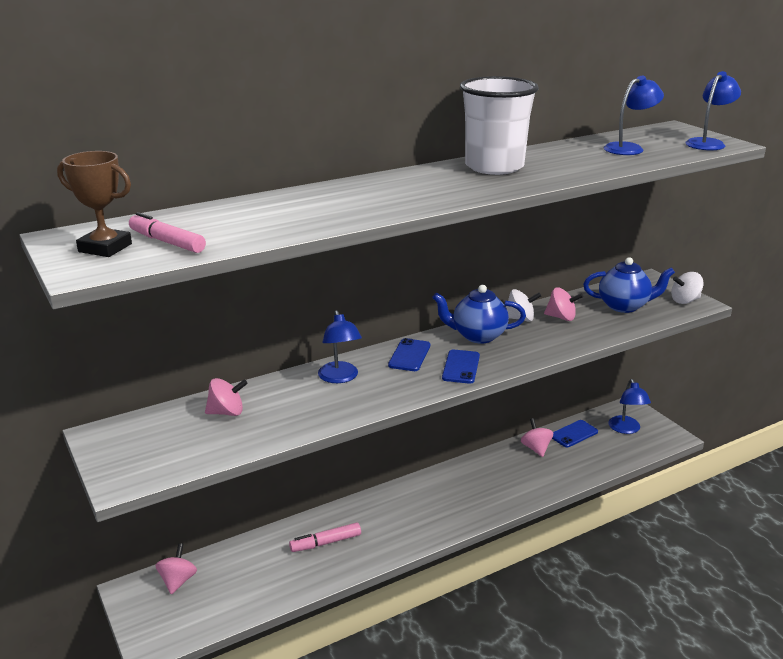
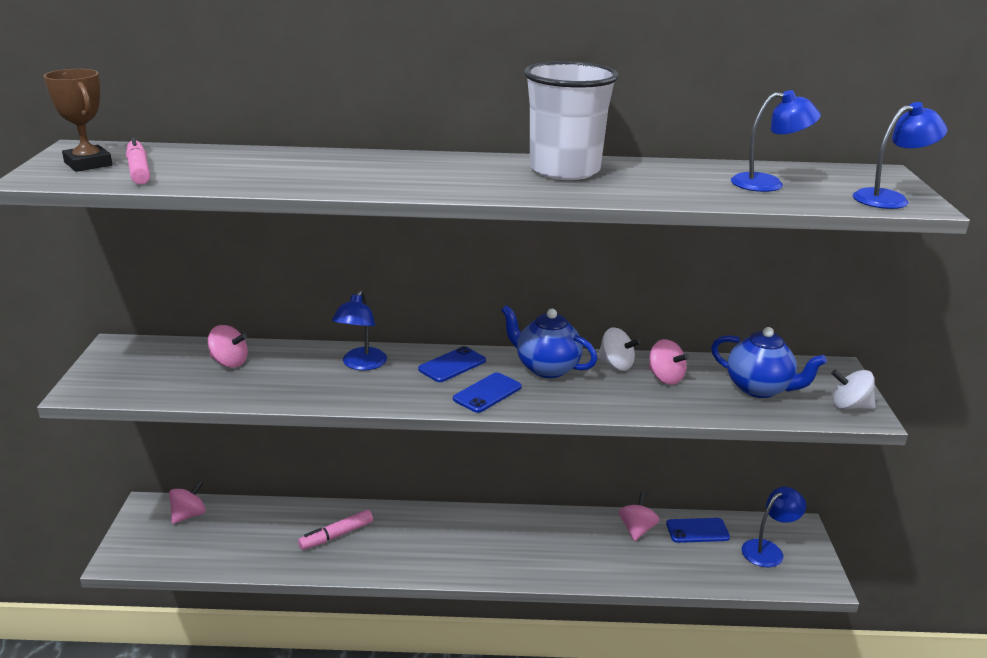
camera: 30 degrees right, 0 degrees up
pink marker [289,522,361,552] -> pink marker turned 45 degrees counterclockwise [298,510,373,550]
blue lamp [608,379,651,434] -> blue lamp turned 150 degrees counterclockwise [741,487,806,567]

